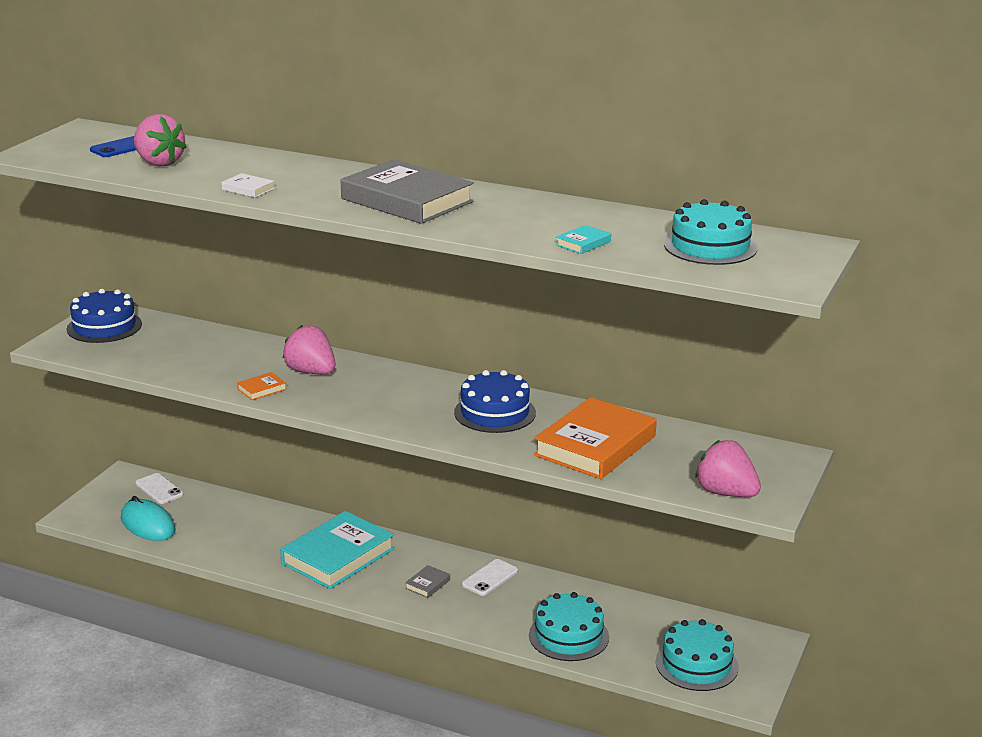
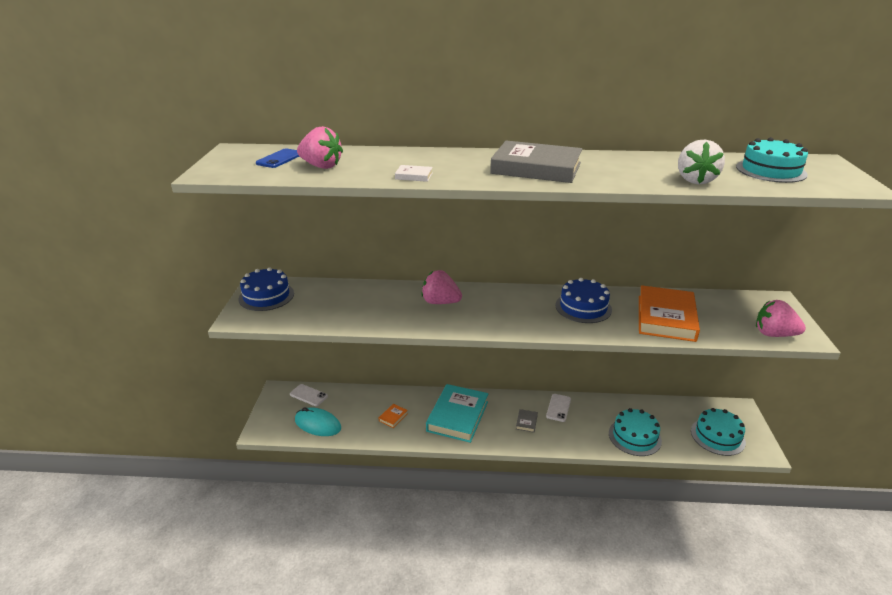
camera: 20 degrees left, 5 degrees up
orange book [237,372,287,400] -> orange book moved to [379,404,408,428]
turquoise book [555,225,611,254] -> white strawberry [678,139,725,184]

